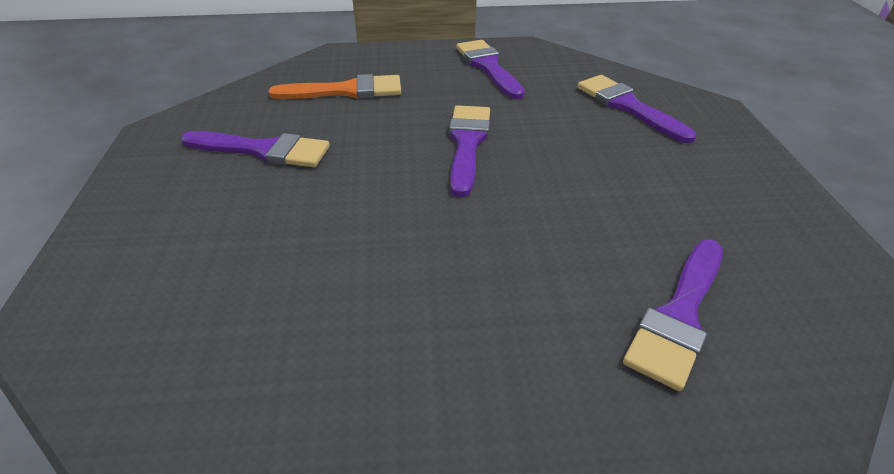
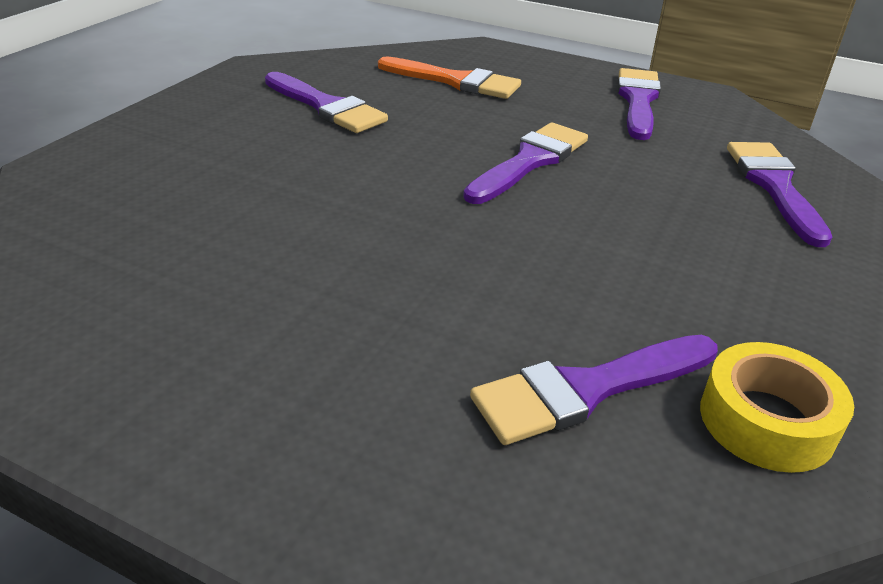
camera: 30 degrees right, 5 degrees down
none -> yellow tape [700,342,854,473]

